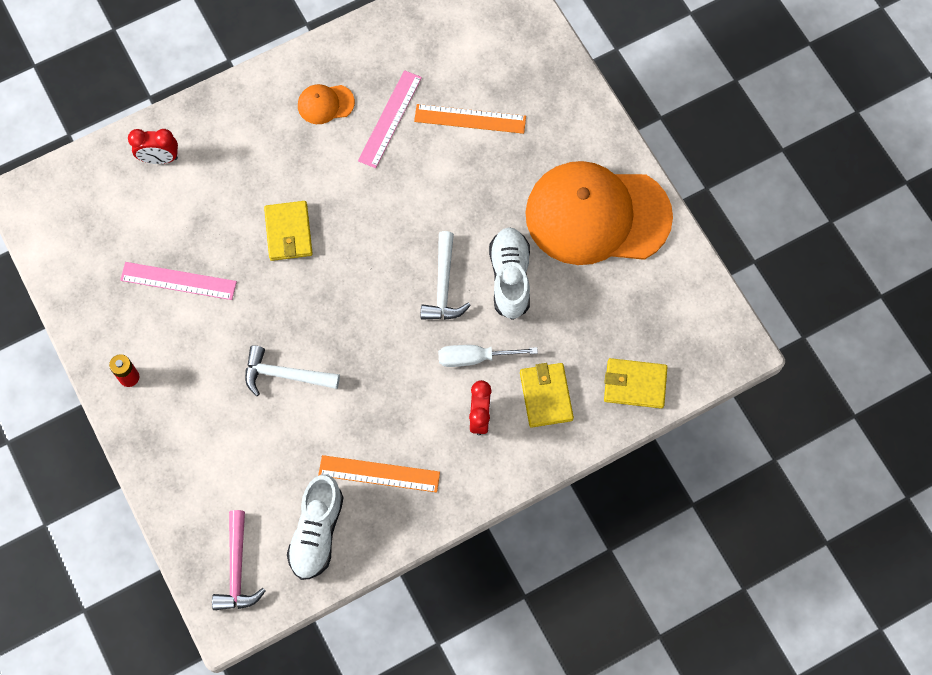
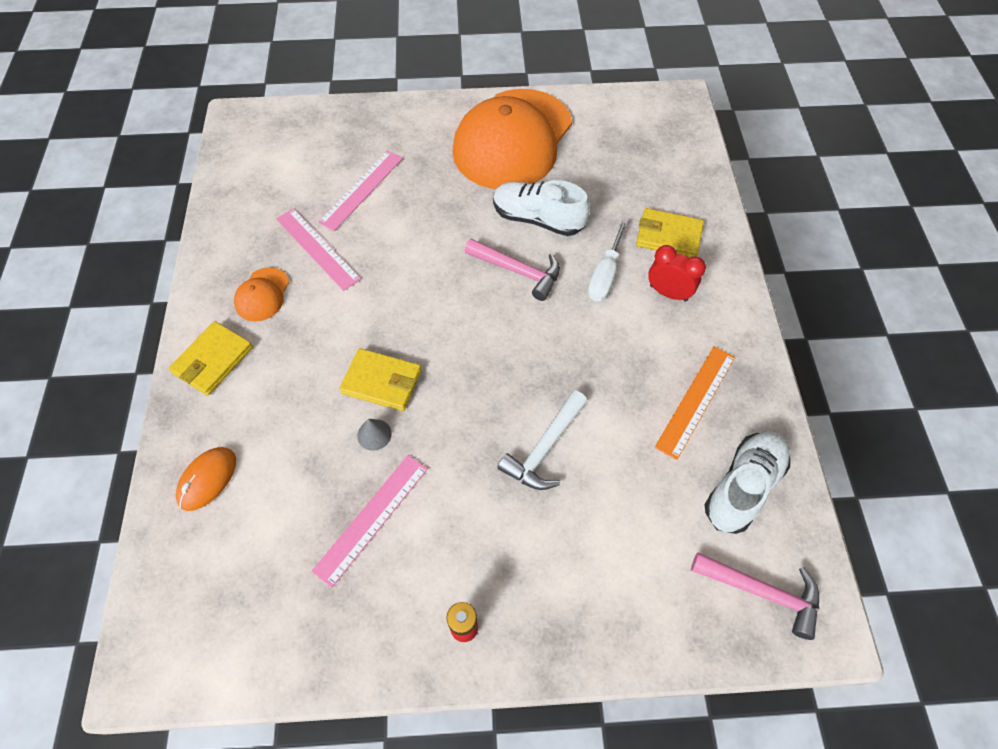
camera: 65 degrees left, 10 degrees down
red clock [128,129,178,164] -> orange mouse [176,447,236,511]
white shoe [287,474,344,580] -> white shoe turned 90 degrees counterclockwise [705,431,790,534]
orange ruler [414,104,526,134] -> pink ruler [318,150,403,231]
white hammer [421,231,471,320] -> pink hammer [465,238,560,301]
yellow wallet [604,358,667,409] -> yellow wallet moved to [169,321,253,396]
none -> grey cone [357,419,392,451]

